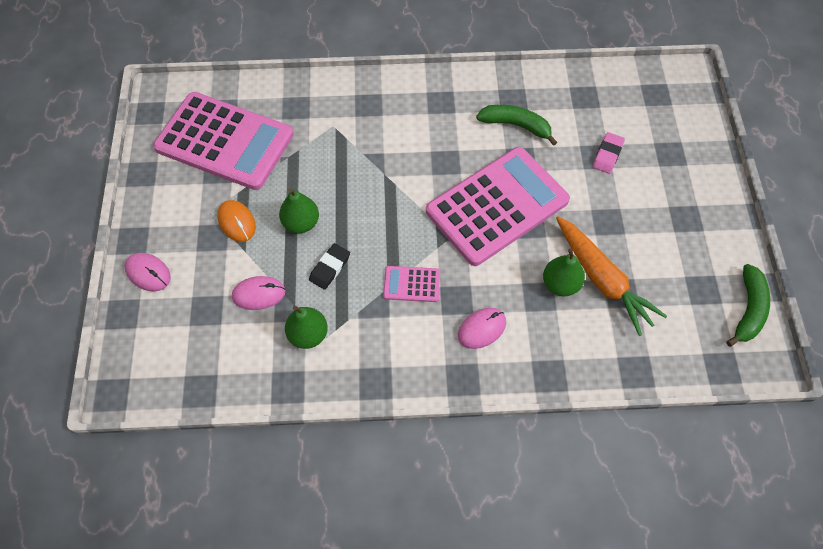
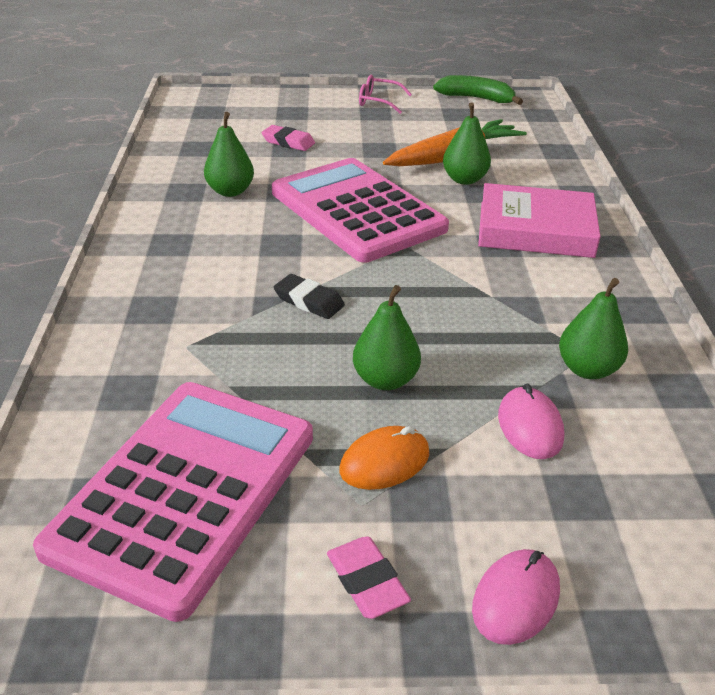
camera: 90 degrees left, 25 degrees down
black eraser [309,243,350,290] -> black eraser moved to [274,274,345,319]
pink calculator [383,266,440,302] -> none
pink mouse [458,308,506,349] -> pink book [478,183,601,258]
green banana [476,105,557,146] -> green pear [204,112,254,197]
none -> pink eraser [327,536,411,619]
none -> pink glasses [359,75,412,114]

